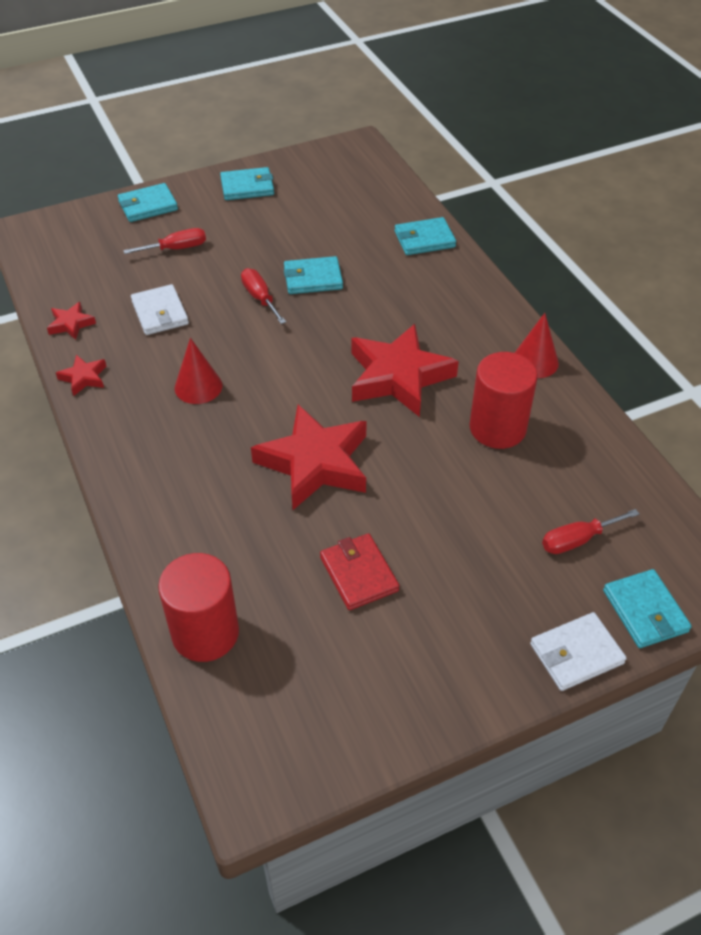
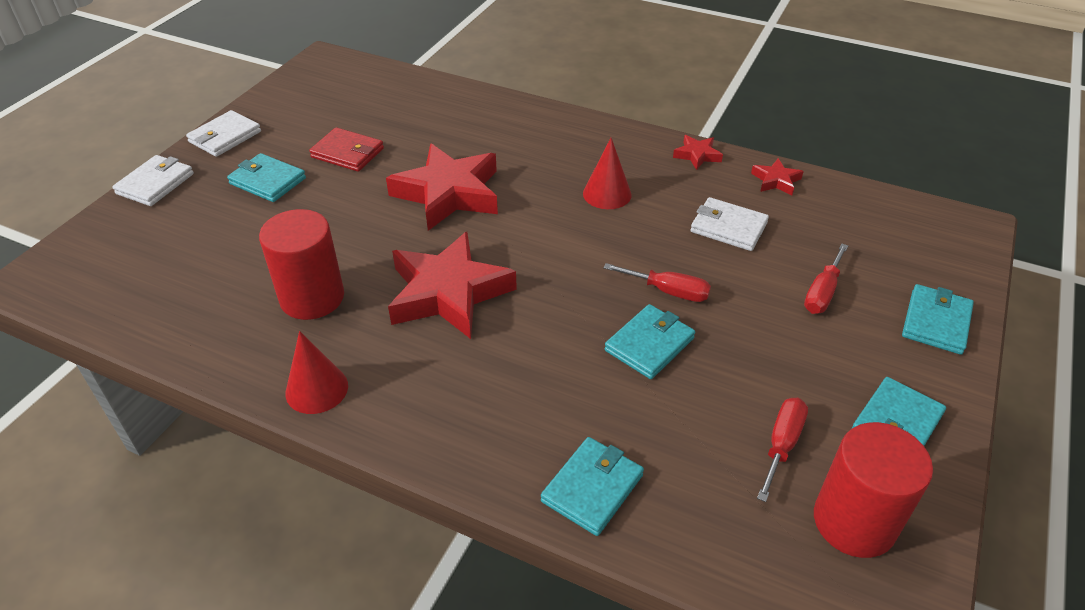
camera: 140 degrees right, 5 degrees down
red cylinder [158,553,239,662] -> red cylinder moved to [814,422,933,558]
red screwdriver [542,509,639,554] -> red screwdriver moved to [757,398,808,502]
turquoise wallet [603,569,692,648] -> turquoise wallet moved to [227,153,306,202]
none -> white wallet [186,110,261,157]

